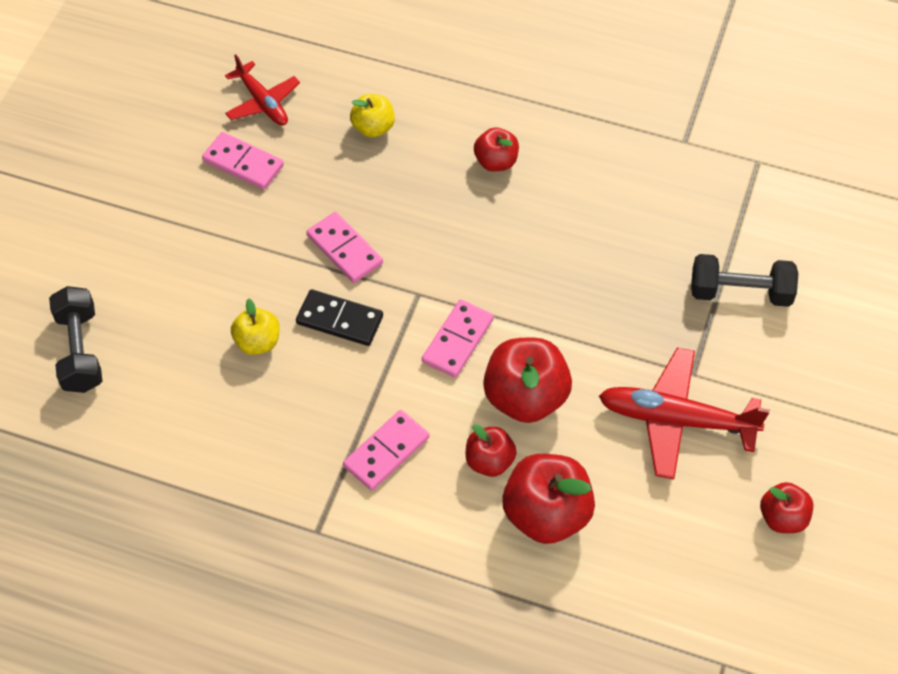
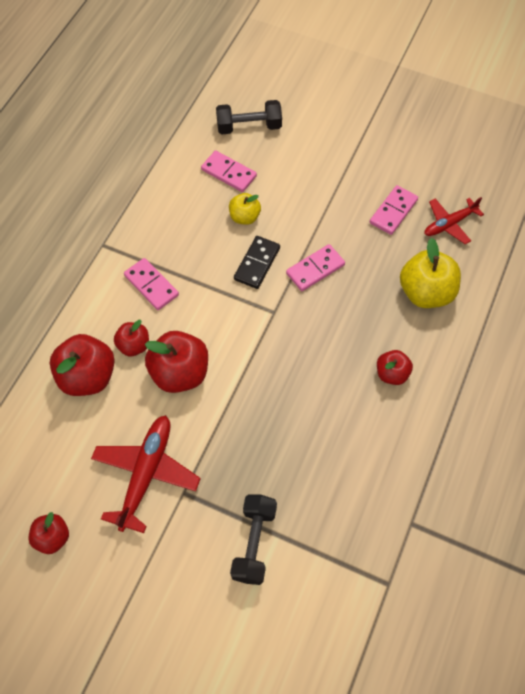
camera: 95 degrees right, 5 degrees up
yellow apple [350,94,395,138] -> yellow apple [400,238,461,308], size x1.75
pink domino [422,299,494,378] -> pink domino moved to [201,150,257,192]

